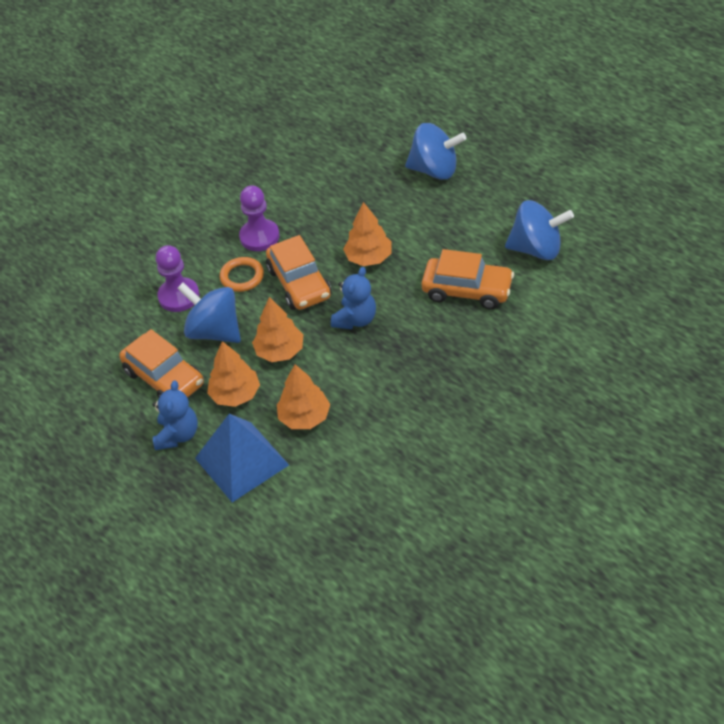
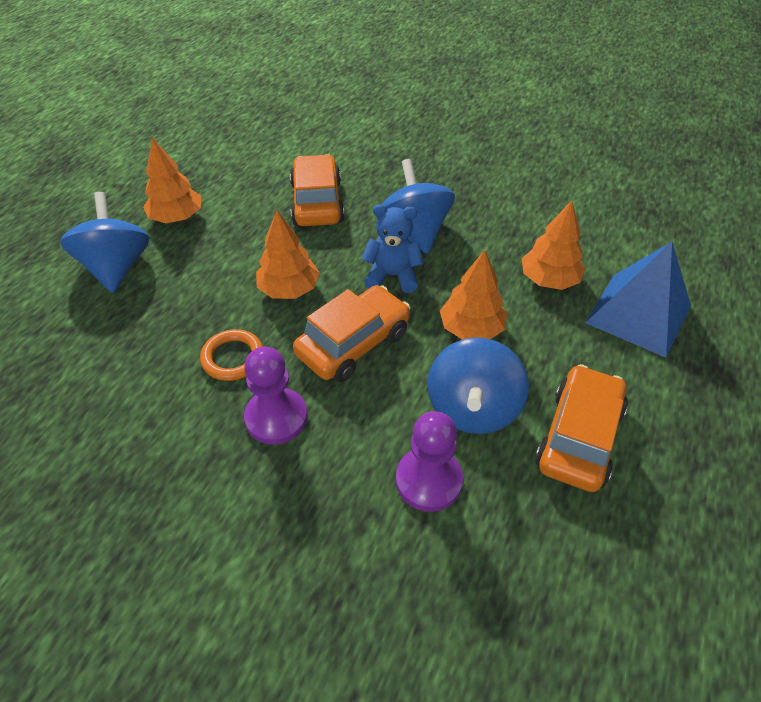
camera: 115 degrees left, 0 degrees up
blue teddy bear [152,380,198,450] -> none
orange tree [207,341,260,407] -> orange tree moved to [143,138,201,223]
orange ring [220,257,264,292] -> orange ring moved to [200,329,263,381]
blue spinning top [505,200,574,260] -> blue spinning top moved to [382,159,455,254]

